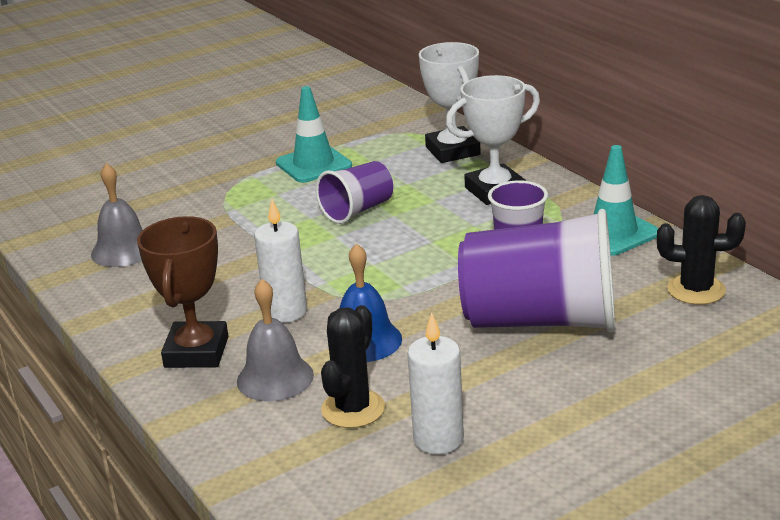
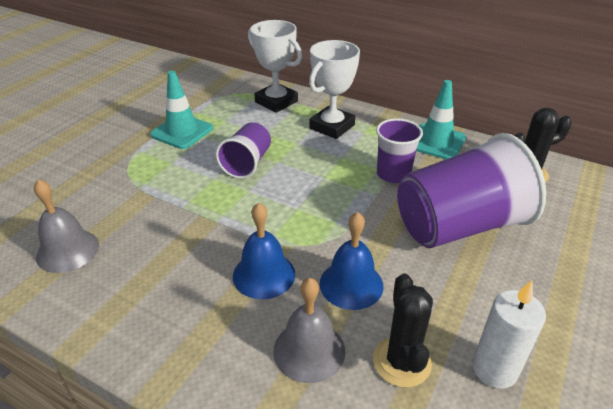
camera: 30 degrees left, 10 degrees up
brown trophy [137,216,228,368] -> none
white candle [254,199,307,323] -> blue bell [233,202,295,299]

